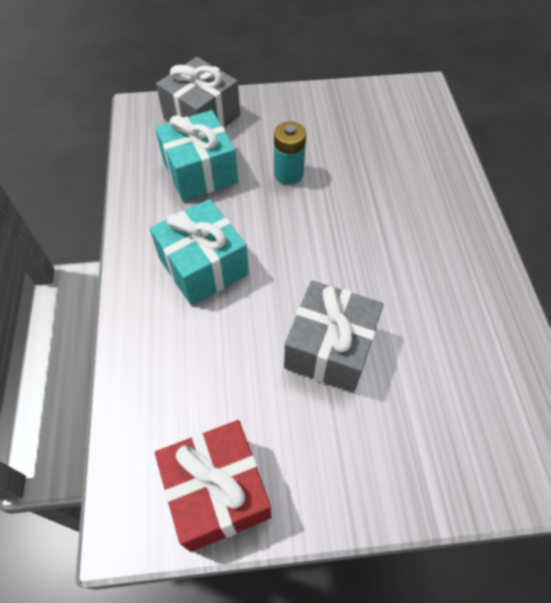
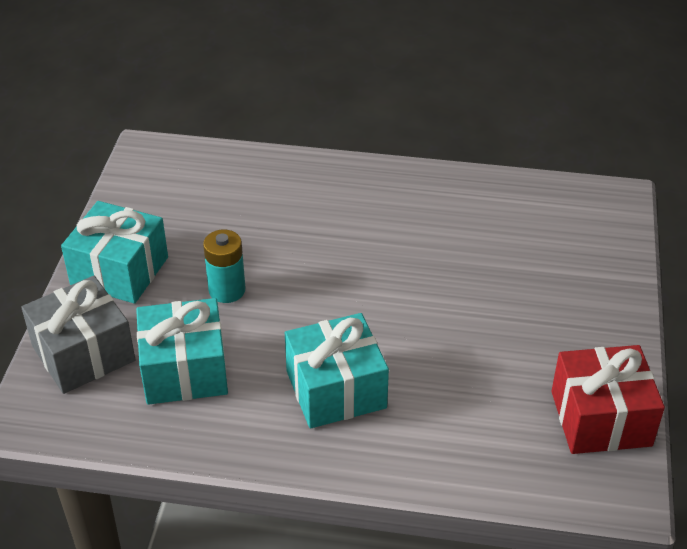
camera: 75 degrees left, 15 degrees down
grey gift [284,280,383,393] -> none
none -> turquoise gift [61,201,168,304]

